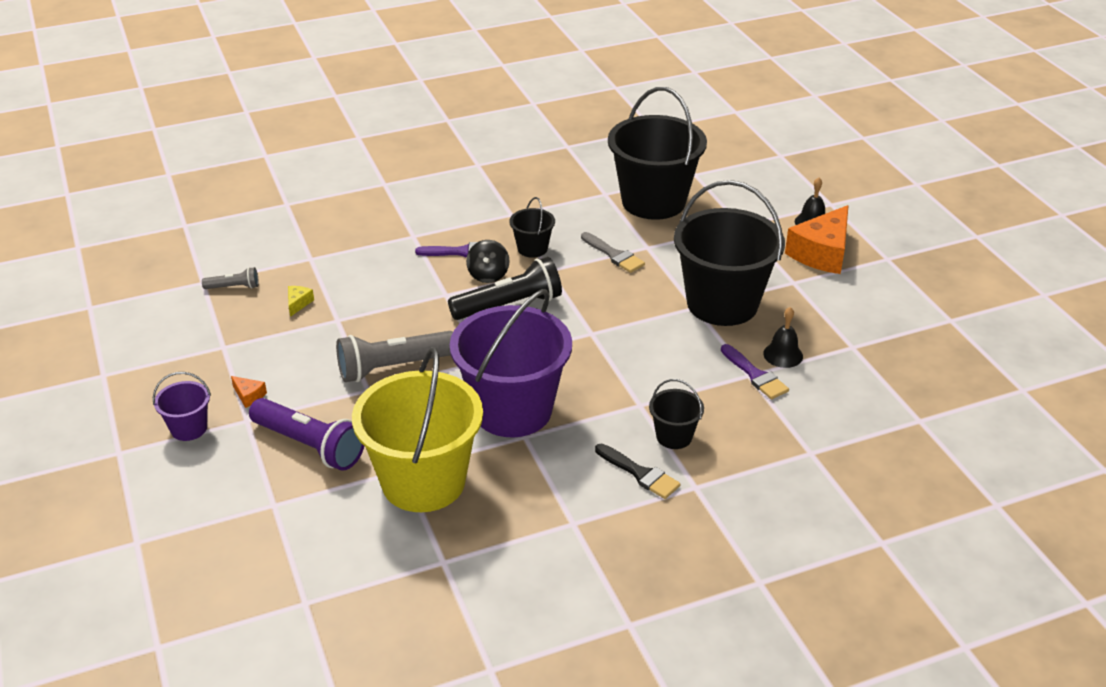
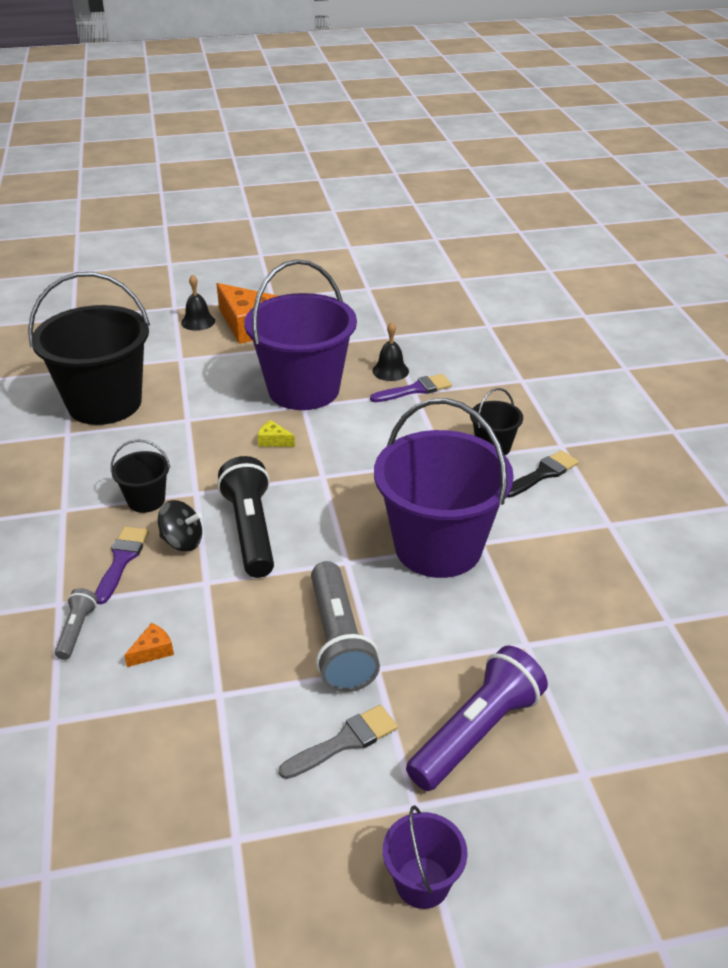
camera: 80 degrees left, 0 degrees up
grey flashlight [202,267,259,289] -> grey flashlight moved to [55,588,98,660]
orange cheese [231,376,267,408] -> orange cheese moved to [124,623,174,667]
yellow cheese [288,286,314,317] -> yellow cheese moved to [258,420,295,447]
yellow bucket [352,347,483,512] -> none
grey brush [581,232,645,273] -> grey brush moved to [279,705,398,779]
black bucket [674,180,785,326] -> purple bucket [245,259,357,410]

